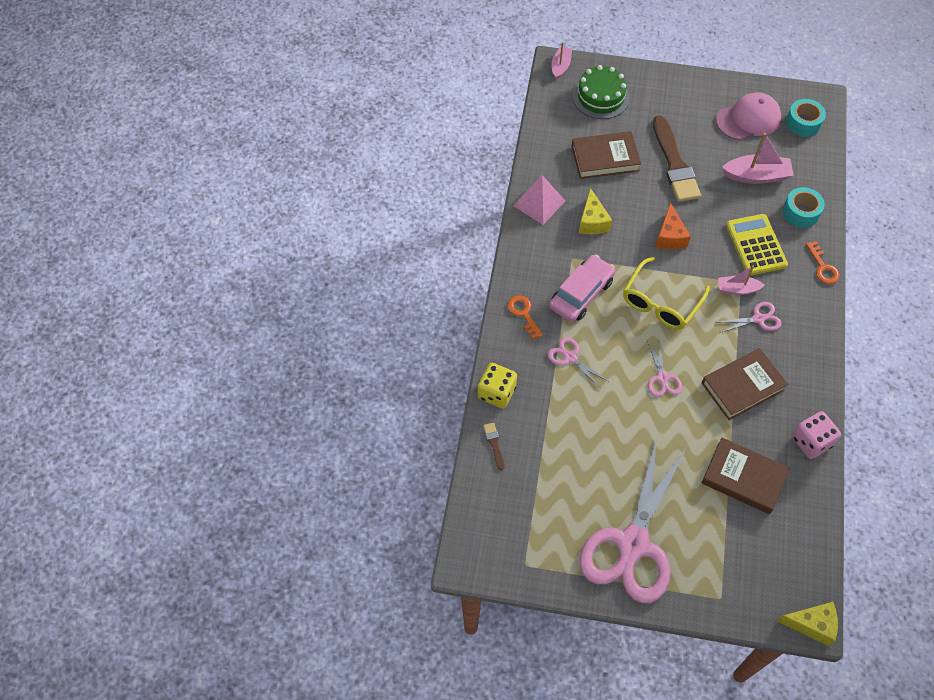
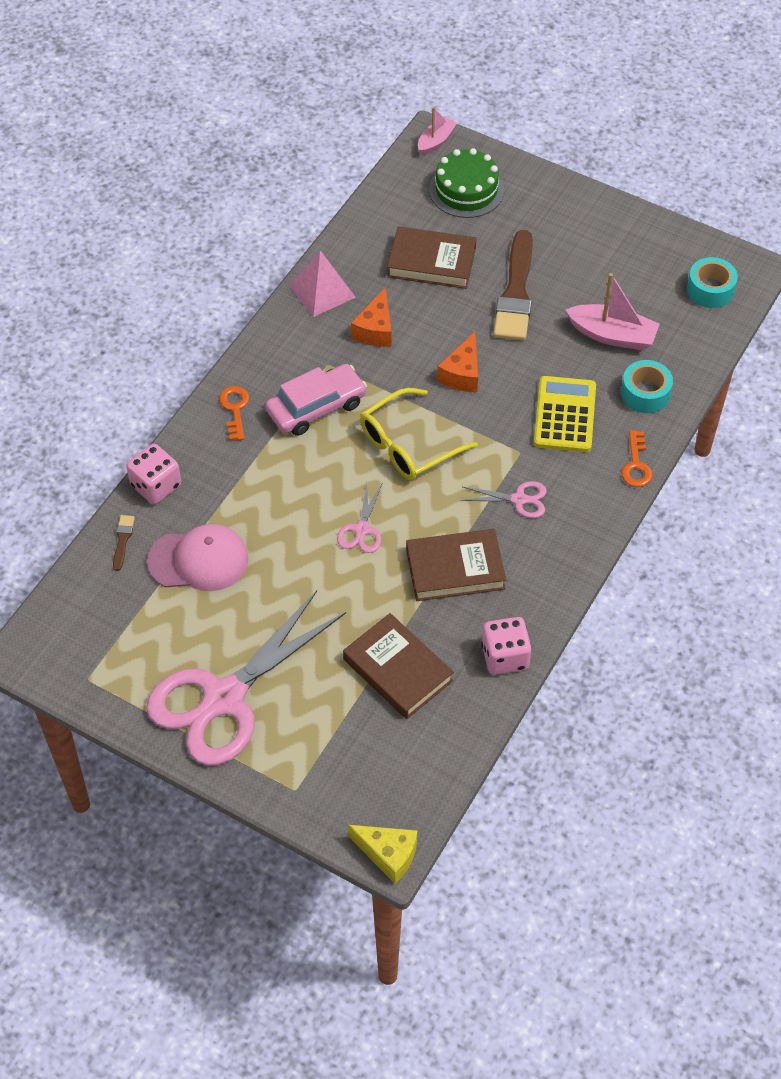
camera: 20 degrees right, 5 degrees down
yellow dice [478,363,517,409] -> pink dice [126,444,181,504]
pink scissors [548,337,608,389] -> none
yellow cheese [579,188,612,234] -> orange cheese [351,287,392,347]
pink cap [716,93,781,140] -> pink cap moved to [147,524,249,591]
pink boat [718,266,765,295] -> none

